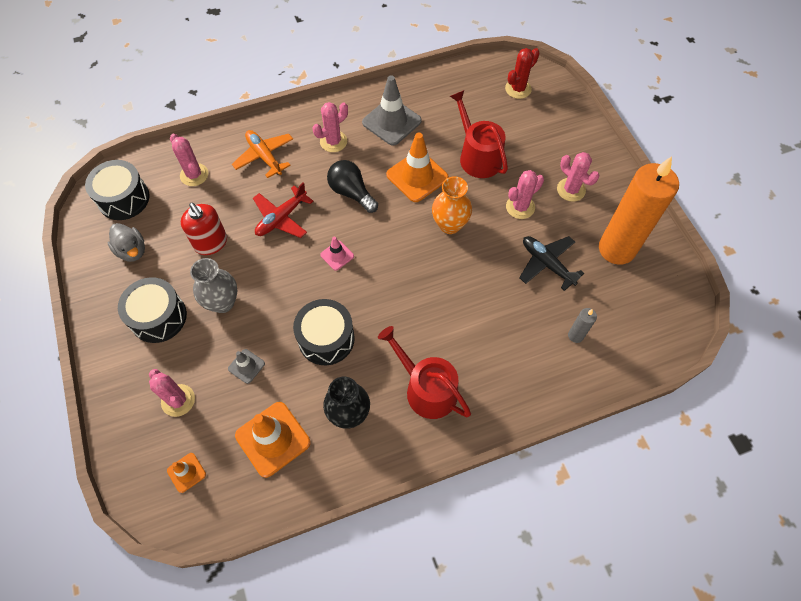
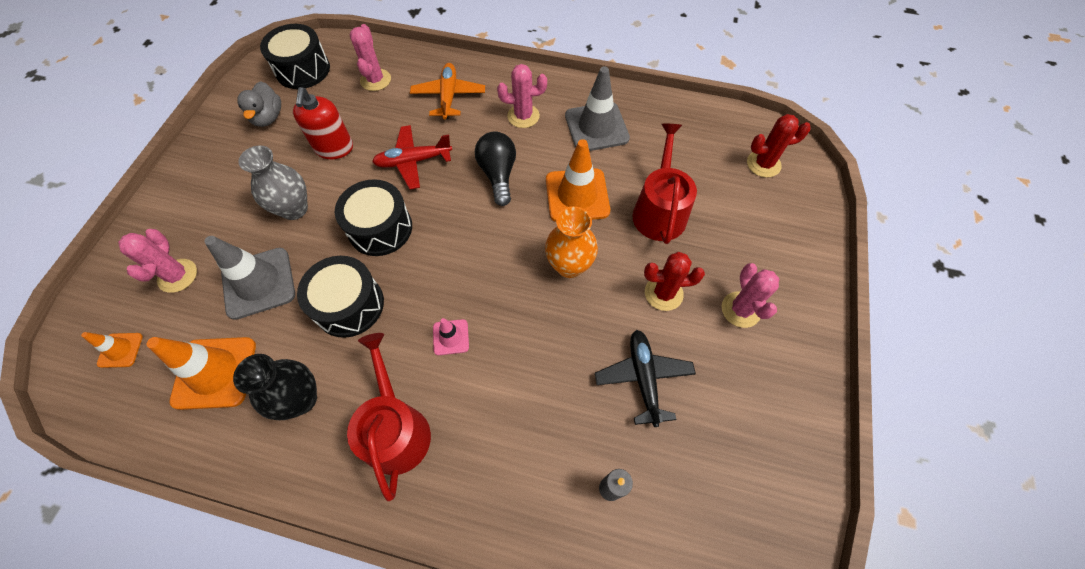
camera: 35 degrees right, 0 degrees up
black drum [118,277,187,343] -> black drum moved to [335,179,412,256]
grey traffic cone [228,349,265,384] -> grey traffic cone [205,236,295,320], size x1.97
pink traffic cone [320,237,354,271] -> pink traffic cone moved to [433,318,469,355]
pink cactus [506,170,544,219] -> red cactus [644,252,705,311]
orange candle [599,156,679,265] -> none

